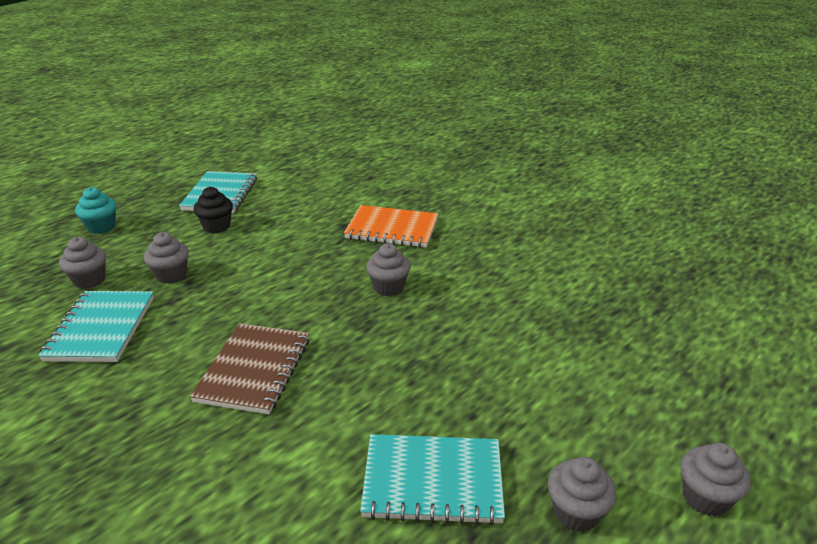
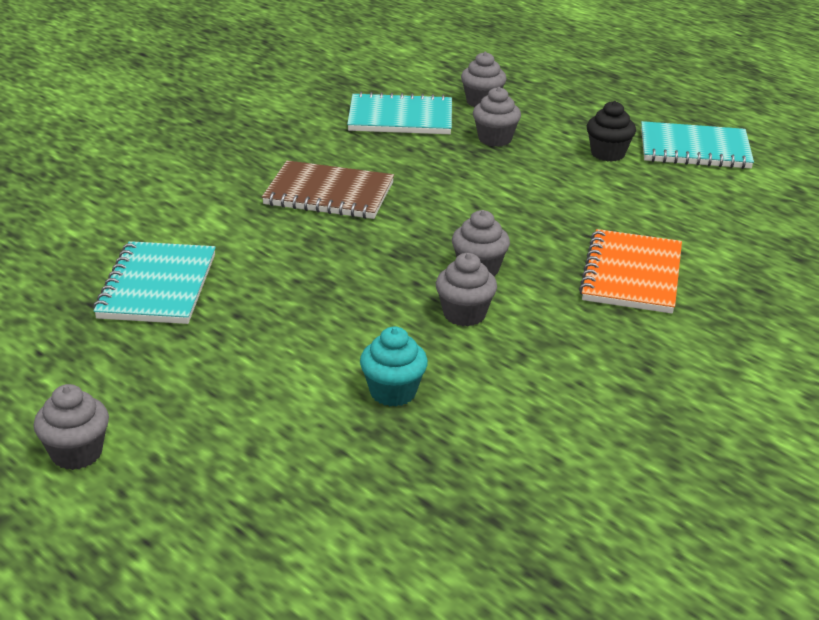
camera: 90 degrees right, 0 degrees up
turquoise cupcake [75,187,116,234] -> turquoise cupcake moved to [360,327,428,406]
grey cupcake [548,457,616,532] -> grey cupcake moved to [436,253,497,326]

